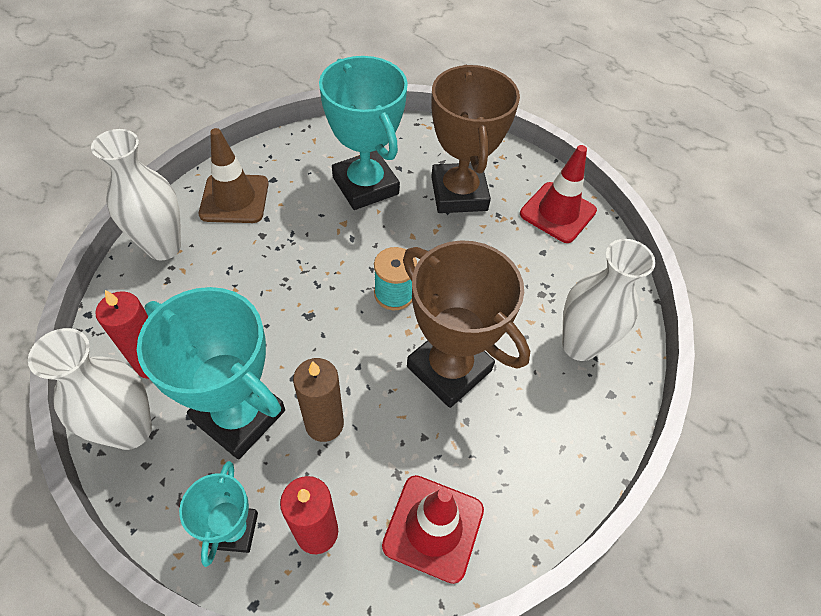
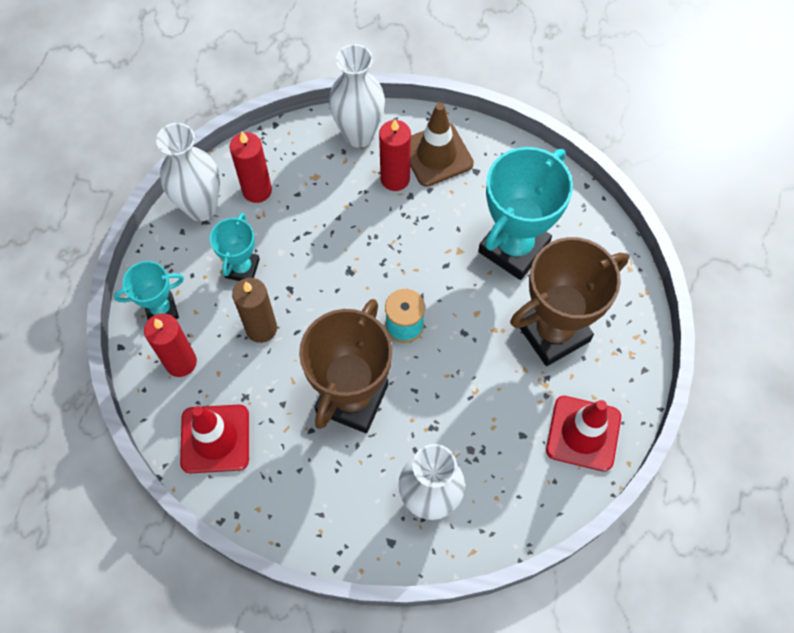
camera: 70 degrees right, 10 degrees up
turquoise trophy [137,287,285,459] -> turquoise trophy [210,213,260,281], size x0.54
none -> red candle [379,119,411,191]

